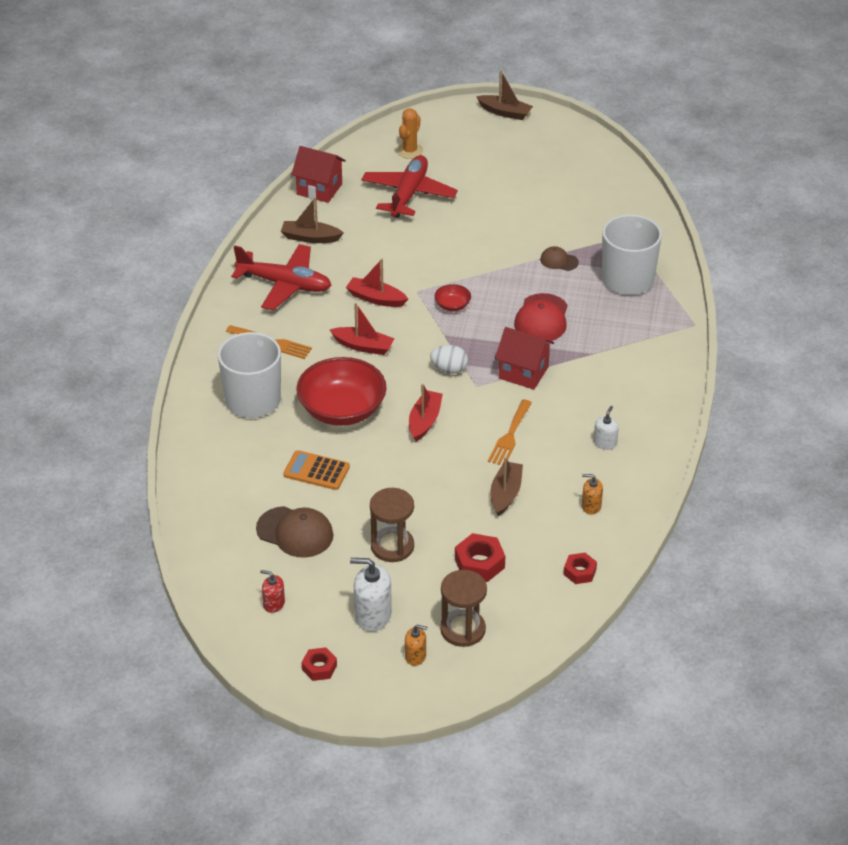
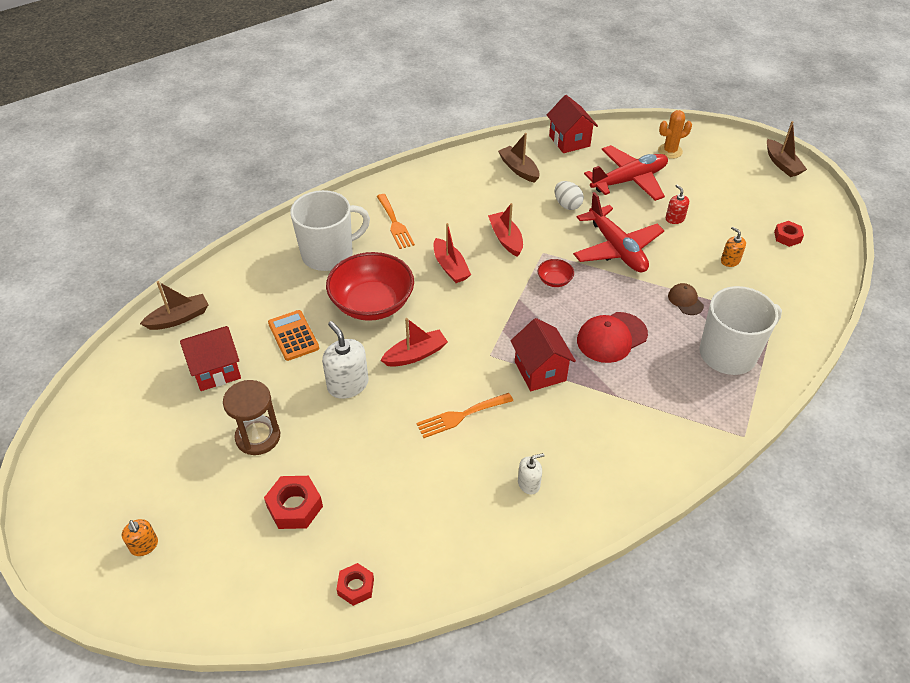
camera: 45 degrees right, 5 degrees up
red plane [231,244,332,310] -> red plane moved to [573,192,664,272]
brown cap [256,506,334,558] -> red house [180,326,241,391]
red soap dispenser [260,570,285,613] -> red soap dispenser moved to [666,185,689,224]
red nut [302,647,337,681] -> red nut moved to [774,221,804,247]
white soap dispenser [350,558,392,632] -> white soap dispenser moved to [322,321,369,399]
white egg [430,345,468,374] -> white egg moved to [555,181,584,210]
brown hourglass [440,570,487,647] -> none
brown boat [490,457,523,516] -> brown boat moved to [140,281,209,330]
orange soap dispenser [582,474,603,515] -> orange soap dispenser moved to [721,227,746,267]

